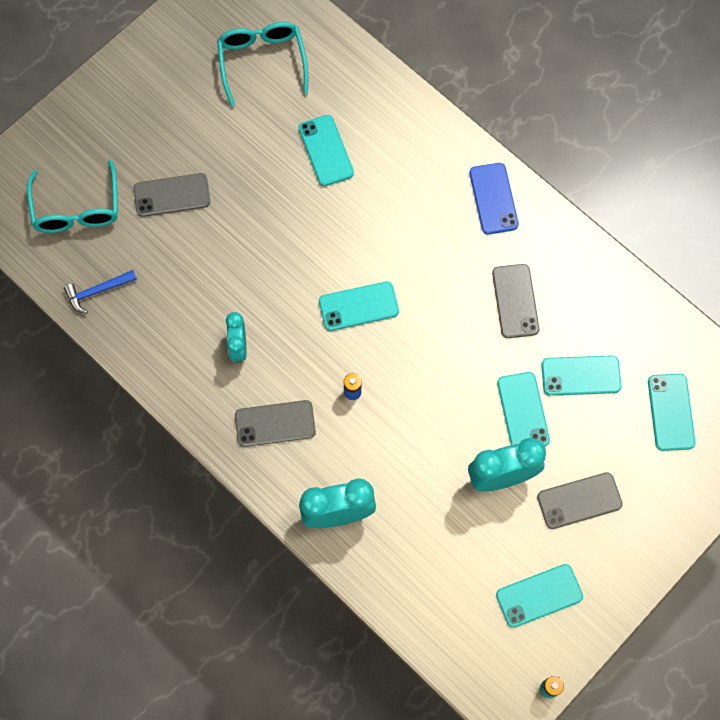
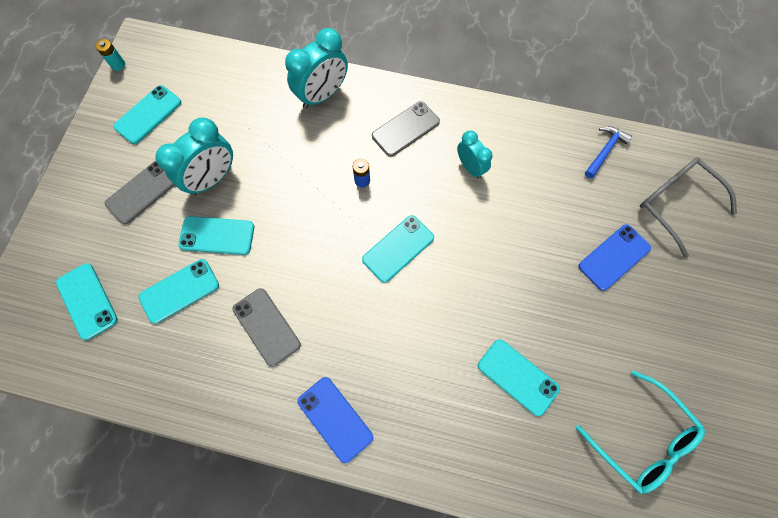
camera: 150 degrees right, 0 degrees up
turquoise glasses [27,160,118,233] -> grey glasses [640,157,737,258]
grey phone [133,173,210,217] -> blue phone [578,224,651,291]
turquoise phone [497,372,550,446] -> turquoise phone turned 45 degrees counterclockwise [178,216,254,255]

